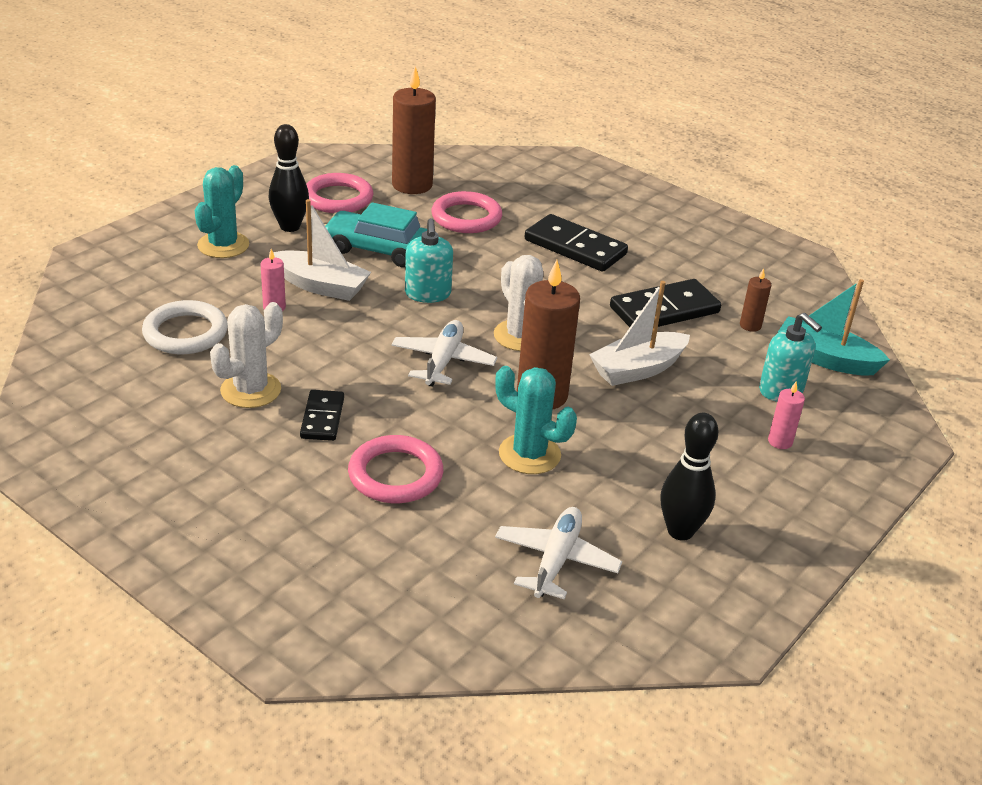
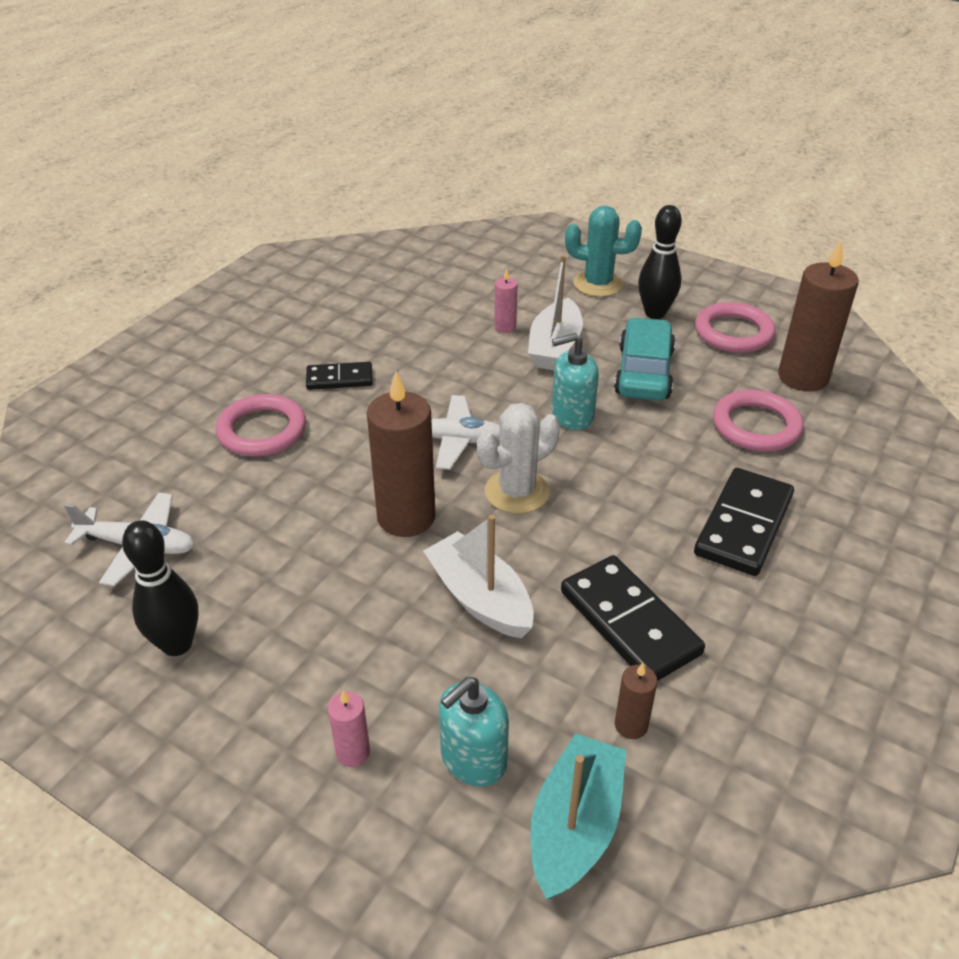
camera: 85 degrees right, 5 degrees up
white ring [142,300,228,354] -> none
white cactus [210,302,283,408] -> none
turquoise cactus [495,366,577,474] -> none

